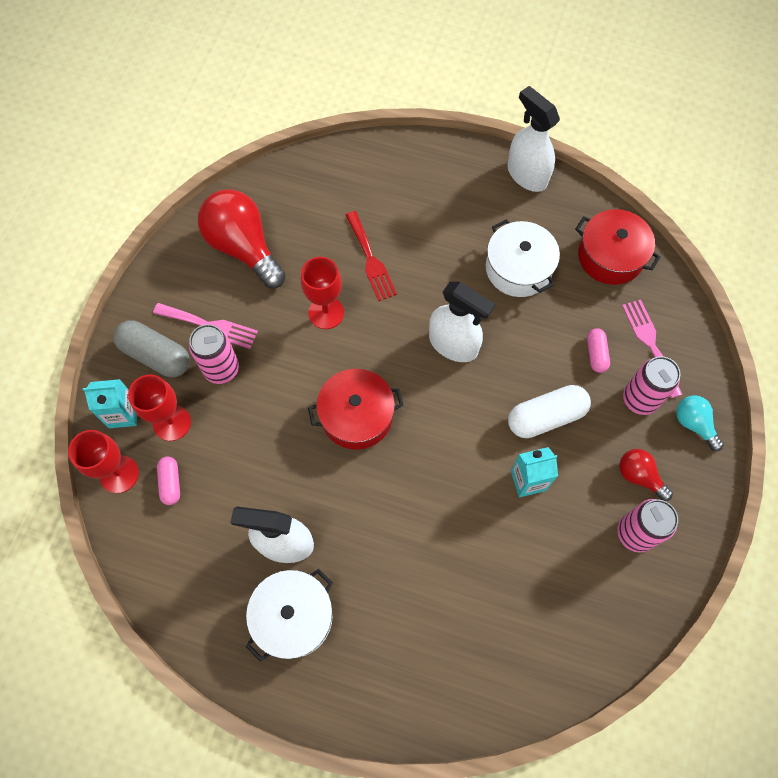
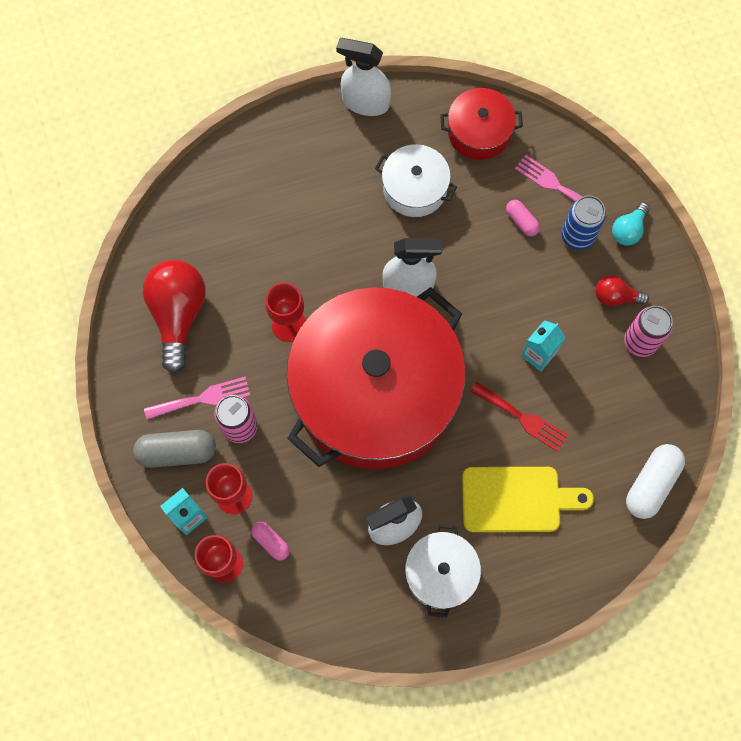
camera: 35 degrees left, 5 degrees up
red light bulb [198,189,285,288] -> red light bulb turned 75 degrees clockwise [143,260,206,373]
red pot [308,369,404,450] -> red pot [286,287,466,470], size x2.37
red fork [345,211,397,301] -> red fork moved to [470,382,568,452]
white capsule [508,385,591,438] -> white capsule moved to [626,444,685,519]
pink can [623,356,681,415] -> blue can [561,196,606,250]
turquoise light bulb [676,395,724,451] -> turquoise light bulb turned 75 degrees counterclockwise [612,203,650,246]
none -> yellow cutting board [462,467,594,532]

